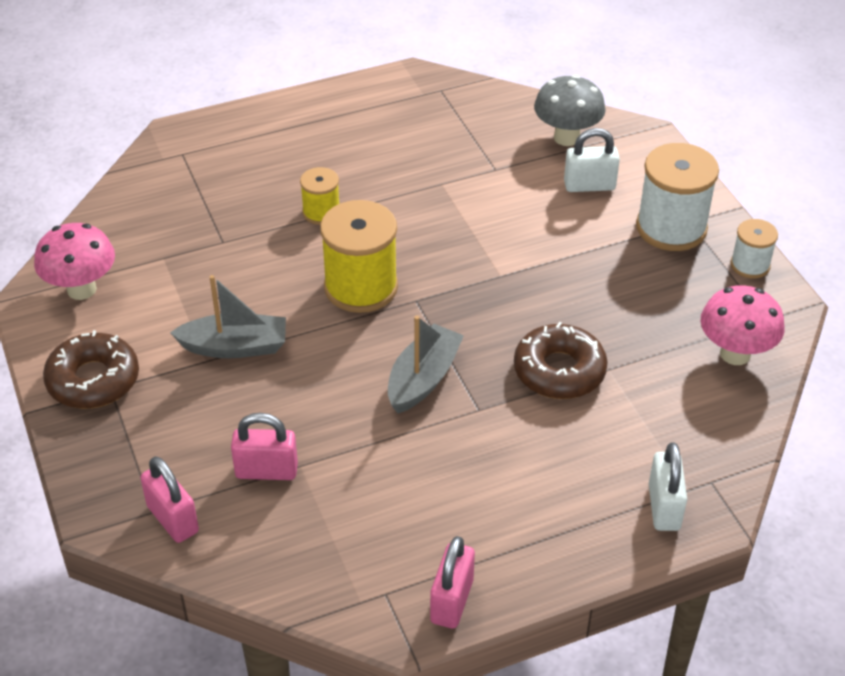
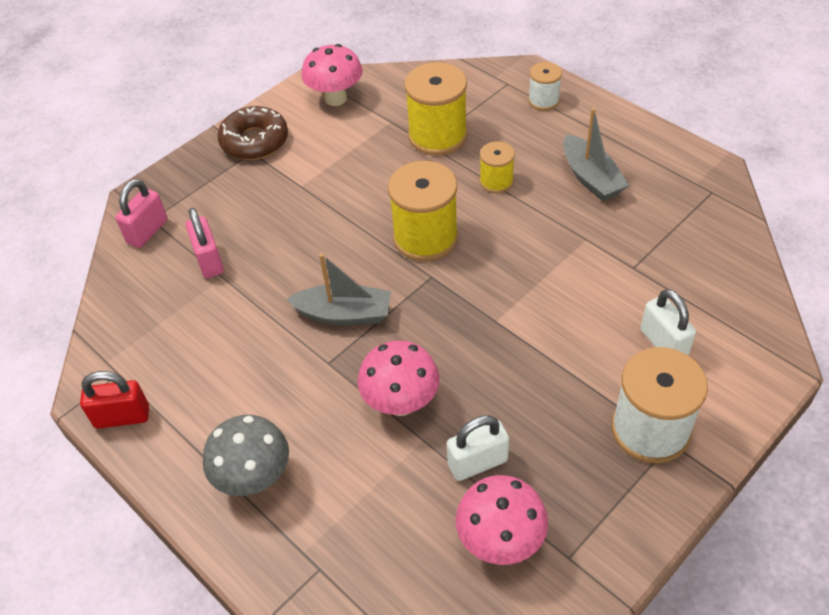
camera: 70 degrees right, 5 degrees up
grey boat [170,275,286,358] -> grey boat moved to [563,108,629,201]
pink padlock [430,536,475,628] -> red padlock [80,371,149,429]
brown donut [514,322,608,399] -> pink mushroom [357,341,440,416]
grey mushroom [534,75,606,146] -> grey mushroom moved to [203,415,289,496]
white padlock [649,442,687,531] -> white padlock moved to [447,415,509,481]
white spool [731,219,778,278] -> white spool moved to [528,62,562,111]
none -> yellow spool [404,62,468,155]

